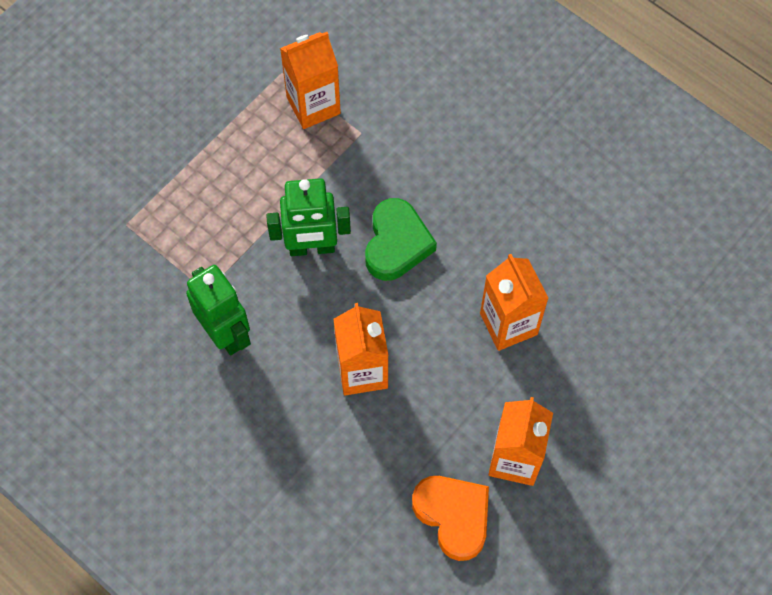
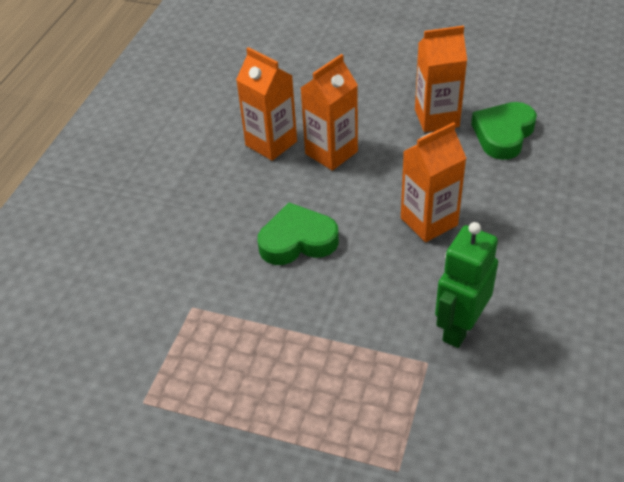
camera: 110 degrees left, 20 degrees down
green robot [266,178,351,256] -> none
orange carton [280,32,341,129] -> orange carton moved to [236,47,297,161]
orange heart [412,476,489,561] -> green heart [471,102,537,160]

